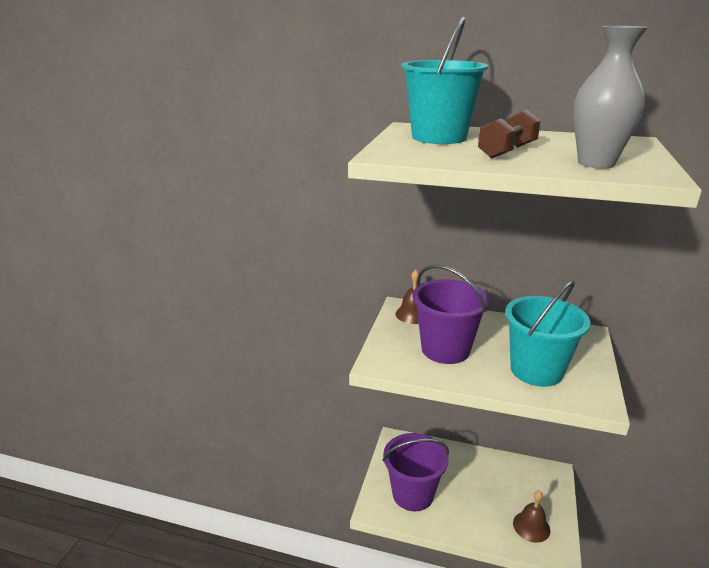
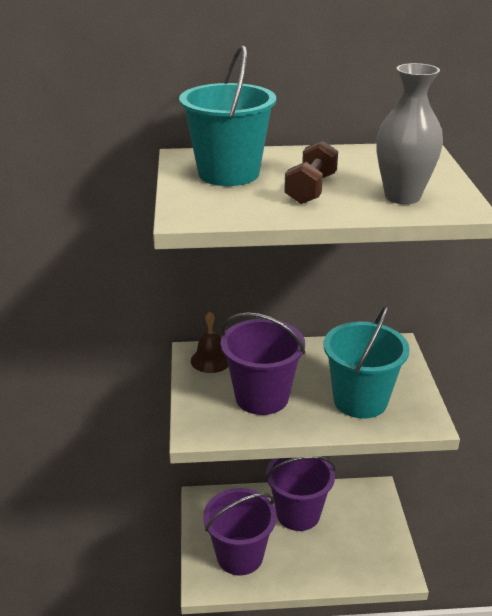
camera: 20 degrees left, 5 degrees up
brown bell [513,491,550,543] -> none
none -> purple bucket [265,456,336,531]

